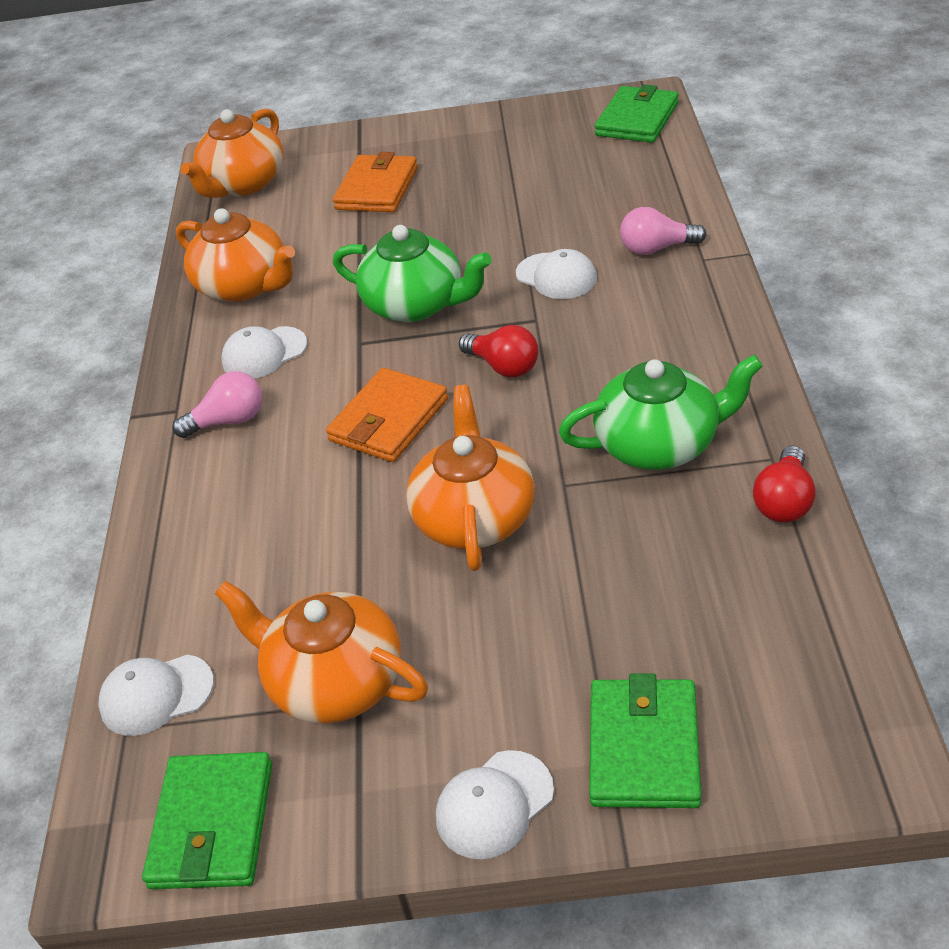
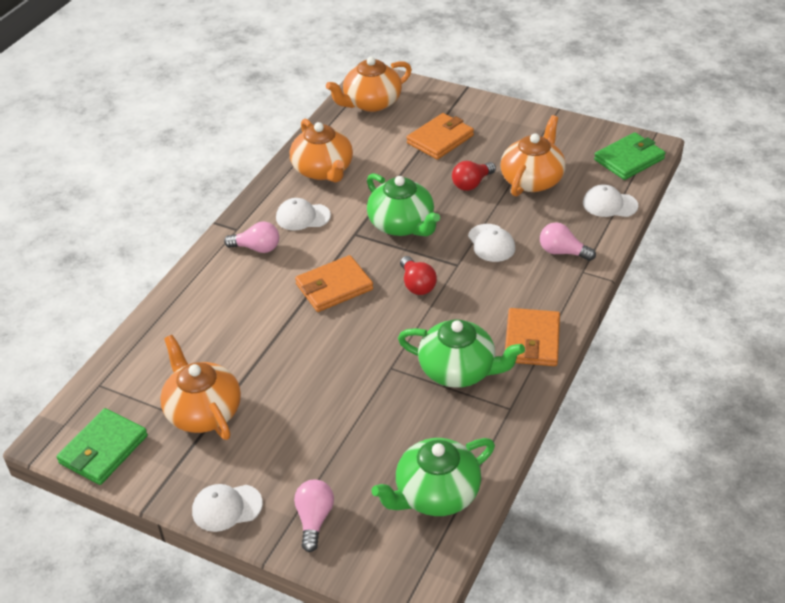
camera: 25 degrees right, 0 degrees up
white cap [98,655,214,736] -> white cap moved to [583,184,638,217]
orange teapot [406,385,535,571] -> orange teapot moved to [500,115,566,197]
green wallet [589,673,701,808] -> pink light bulb [294,479,334,552]
red light bulb [753,446,816,523] -> red light bulb moved to [452,161,496,191]
none -> green teapot [371,438,495,516]
none -> orange wallet [505,308,560,366]

